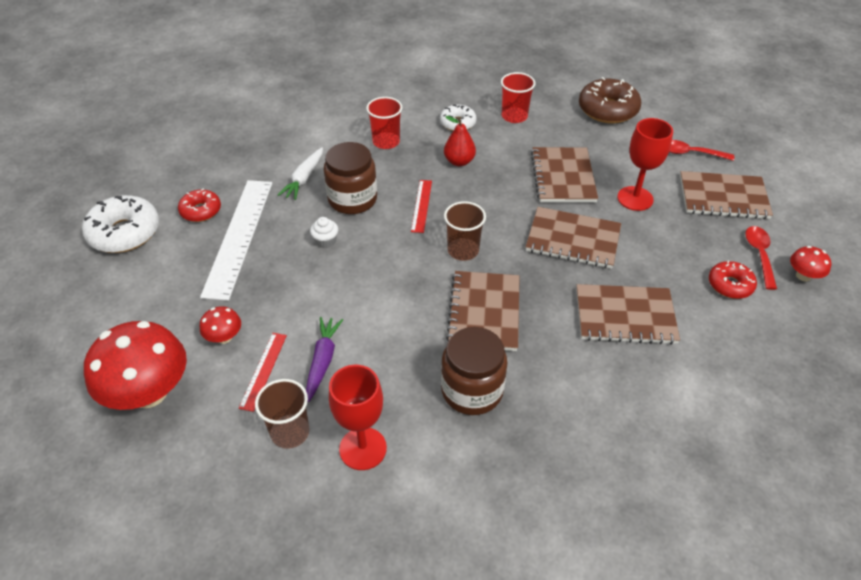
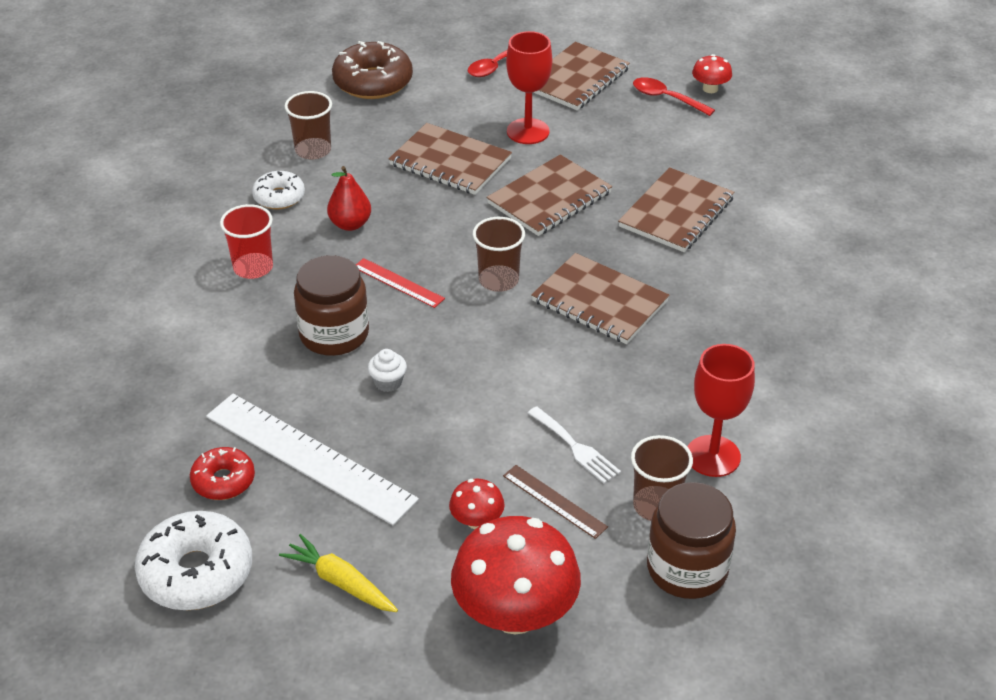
camera: 60 degrees left, 5 degrees down
red ruler [239,333,287,412] -> brown ruler [503,465,608,539]
white carrot [278,147,323,200] -> none
purple carrot [306,317,343,402] -> white fork [528,406,621,484]
brown jar [441,327,507,415] -> brown jar moved to [647,482,736,599]
red cup [501,72,536,123] -> brown cup [285,91,332,159]
red donut [709,260,757,299] -> none
none -> yellow carrot [279,534,398,612]

